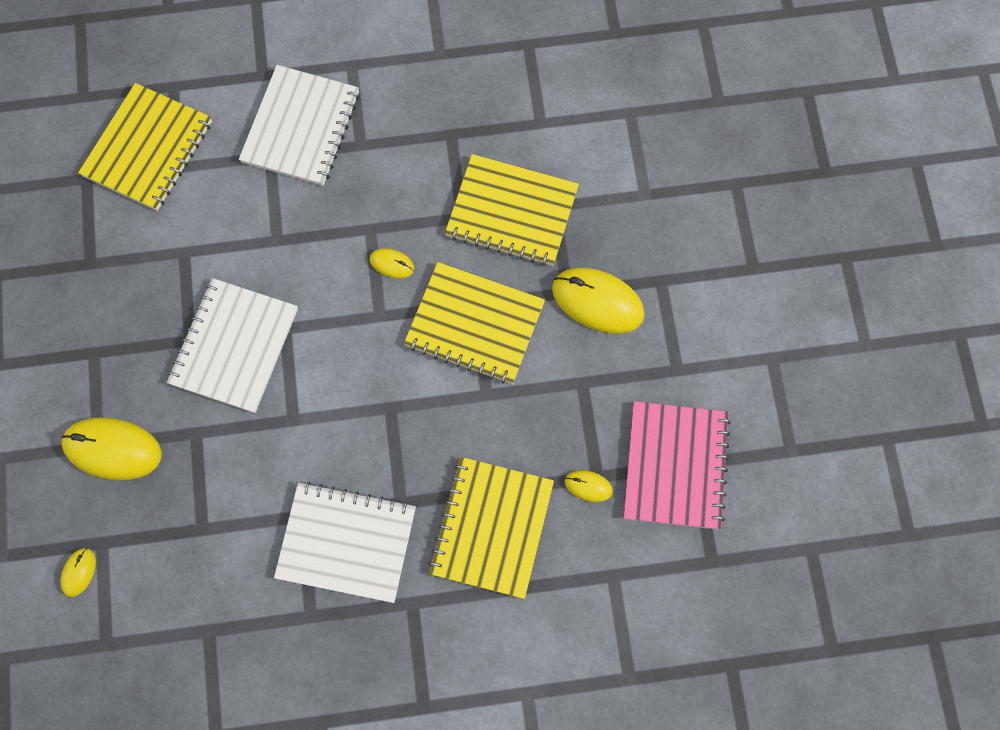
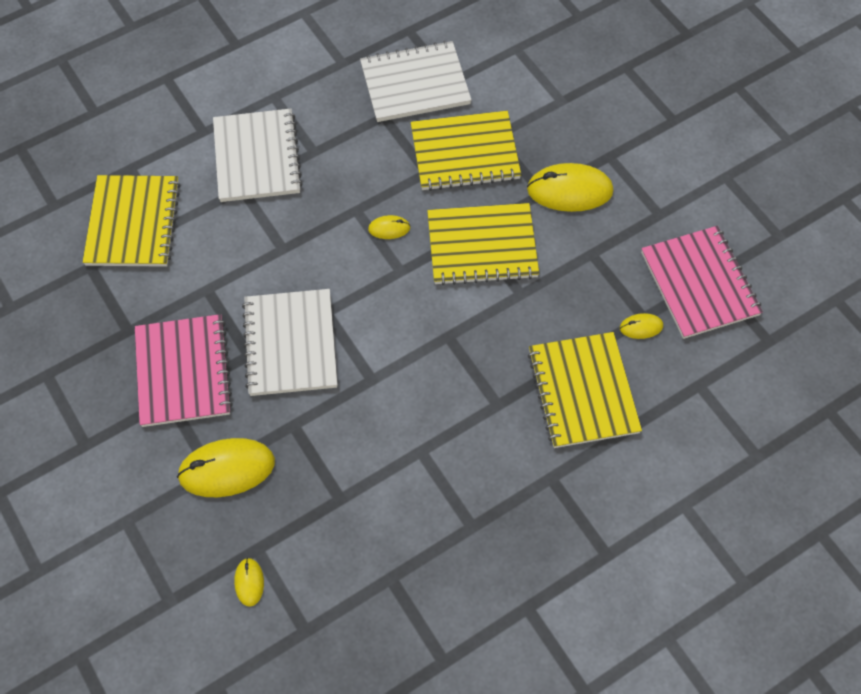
camera: 25 degrees left, 10 degrees down
white notebook [274,482,416,603] -> white notebook moved to [360,41,472,122]
none -> pink notebook [135,314,233,427]

